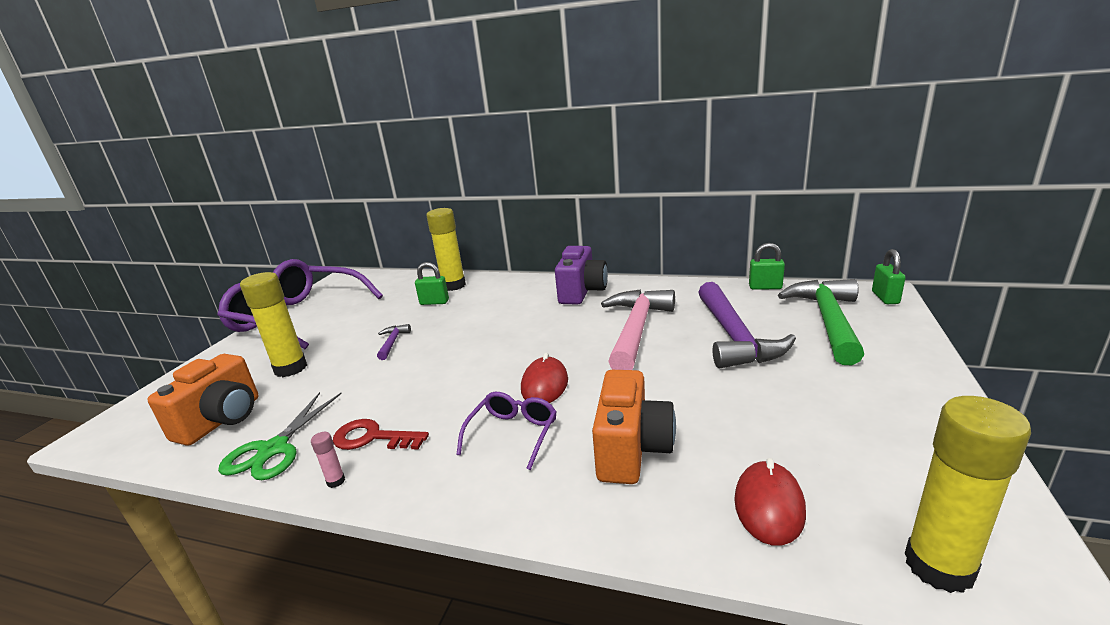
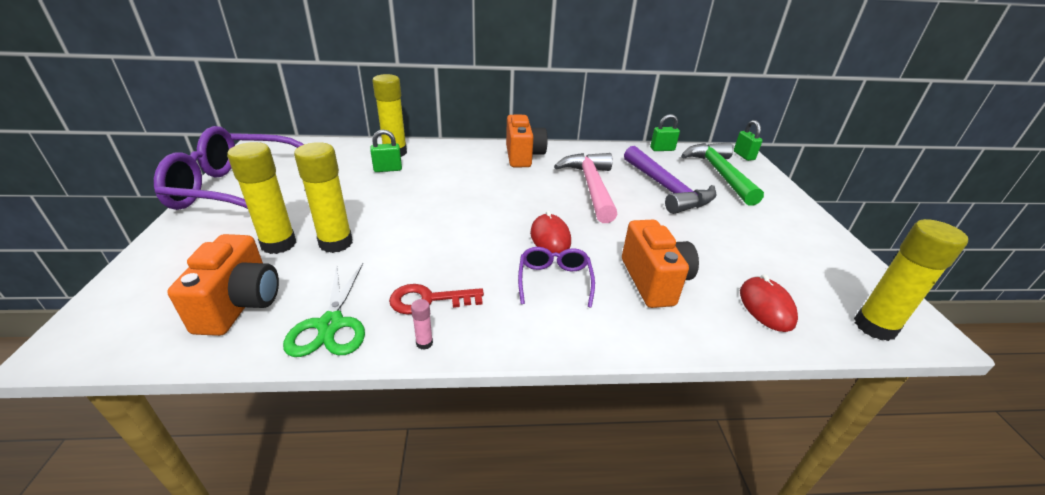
camera: 25 degrees left, 10 degrees up
purple hammer [377,324,411,360] -> none
purple camera [555,246,608,305] -> orange camera [506,115,548,167]
none -> yellow glue stick [294,142,353,253]

